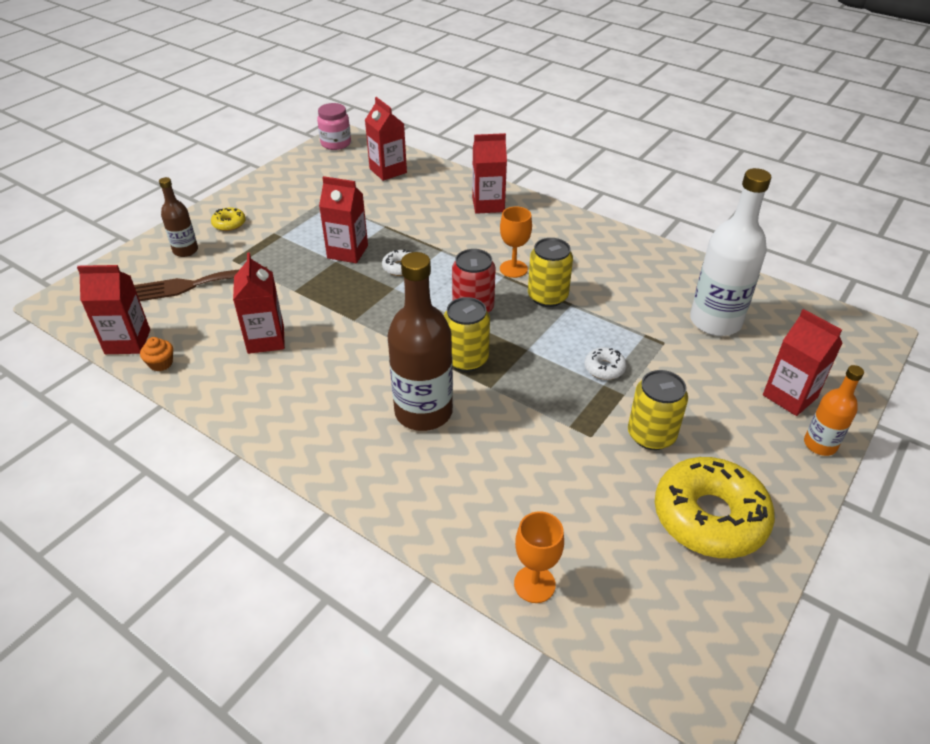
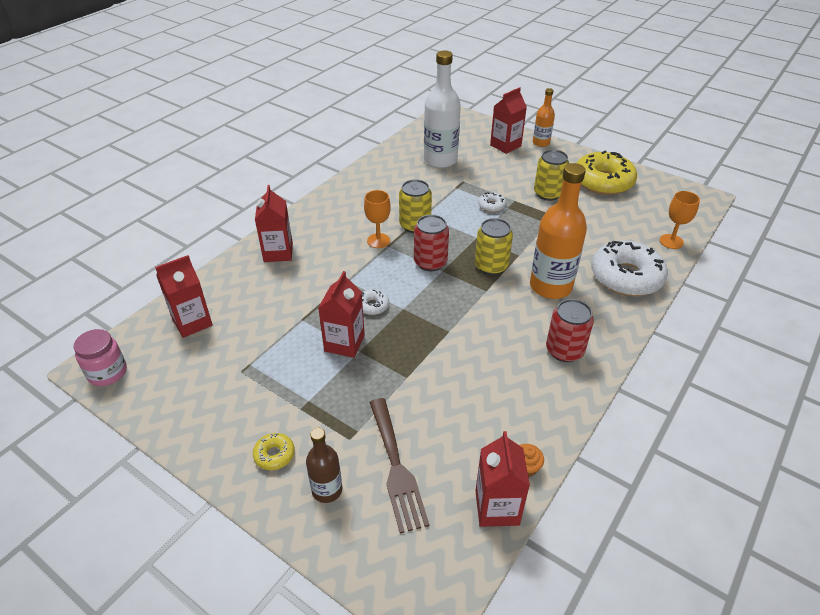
camera: 90 degrees left, 0 degrees up
red carton [233,252,285,354] -> none
brown bottle [388,252,453,431] -> orange bottle [530,163,587,299]
none -> red can [546,299,594,362]
none -> white donut [591,240,668,296]

